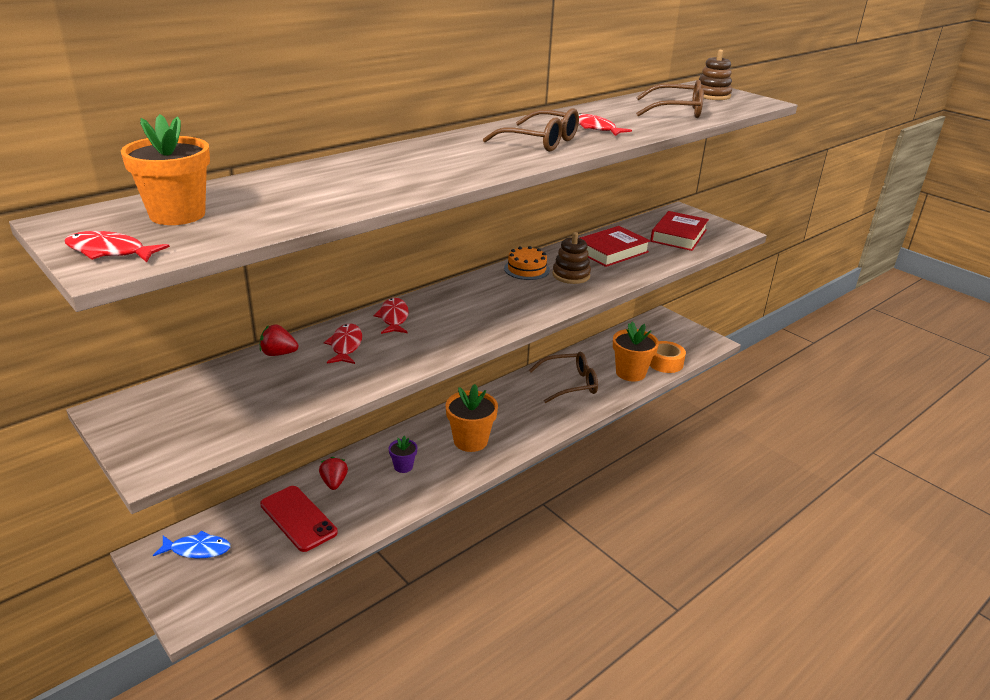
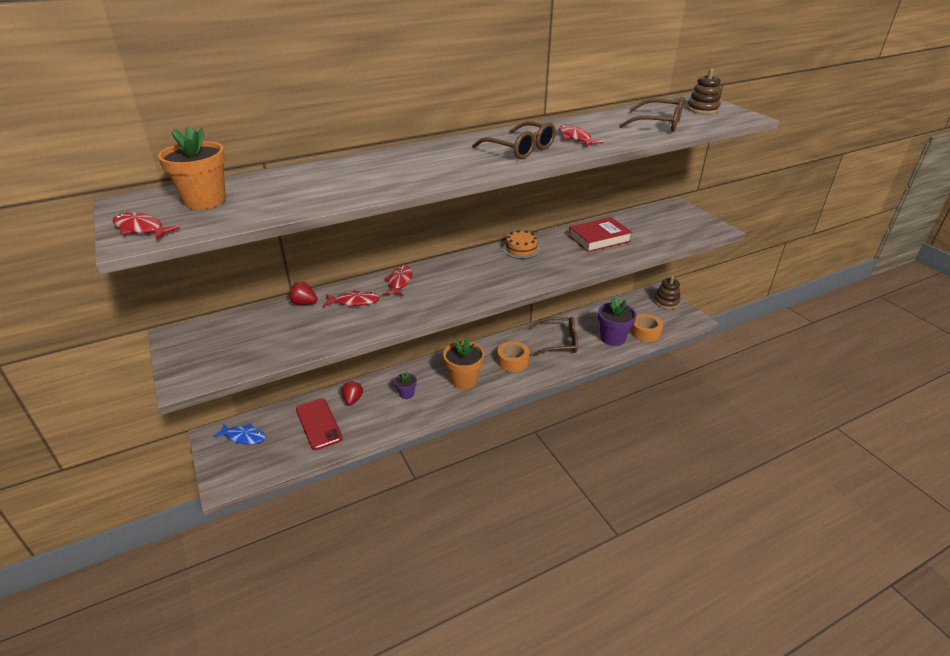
camera: 15 degrees right, 5 degrees up
red fish [324,323,362,364] -> red fish turned 75 degrees clockwise [323,290,380,307]
brown stacking toy [553,232,591,284] -> brown stacking toy moved to [654,276,681,309]
orange flower pot [613,322,659,381] -> purple flower pot [598,297,637,346]
red book [651,211,709,251] -> none
none -> orange tape [497,341,529,372]

